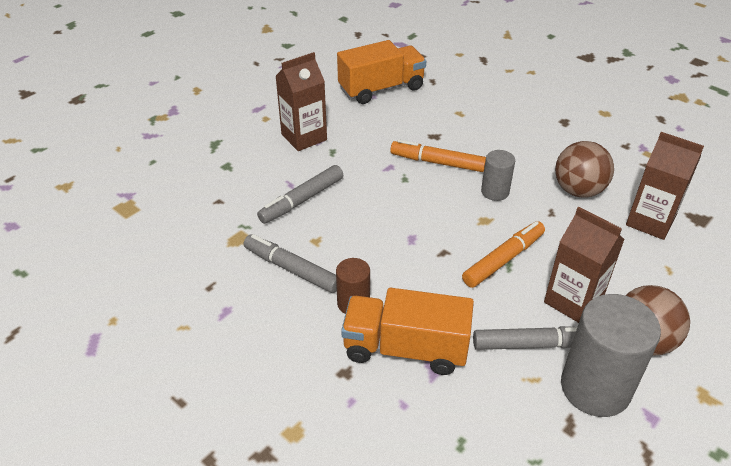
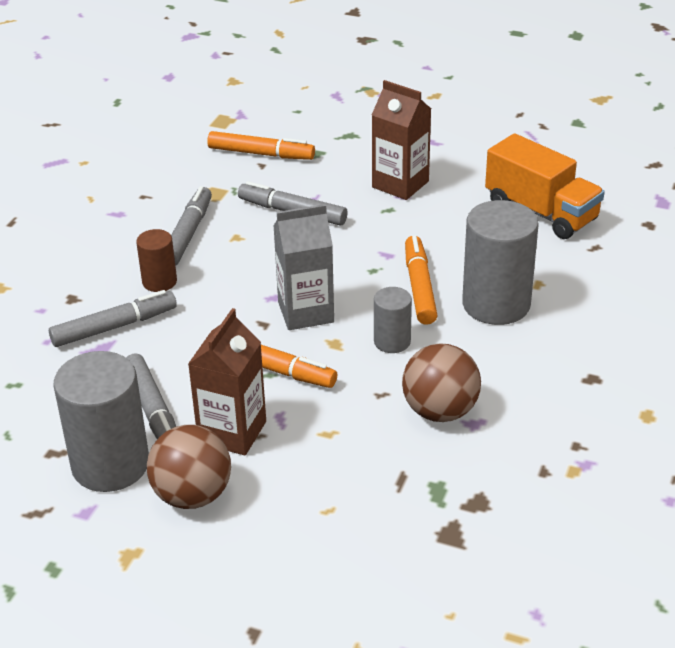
camera: 70 degrees right, 5 degrees down
orange truck [341,288,474,375] -> grey marker [49,290,177,347]
brown carton [626,132,704,240] -> none
none -> orange marker [207,131,315,160]
none -> grey carton [273,204,334,330]
none -> grey cylinder [462,200,539,325]

